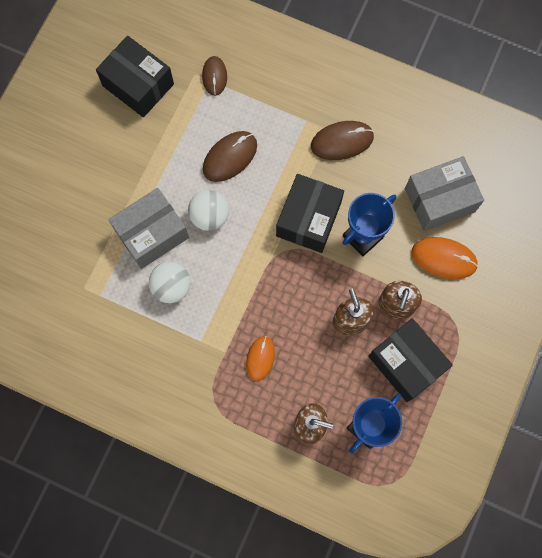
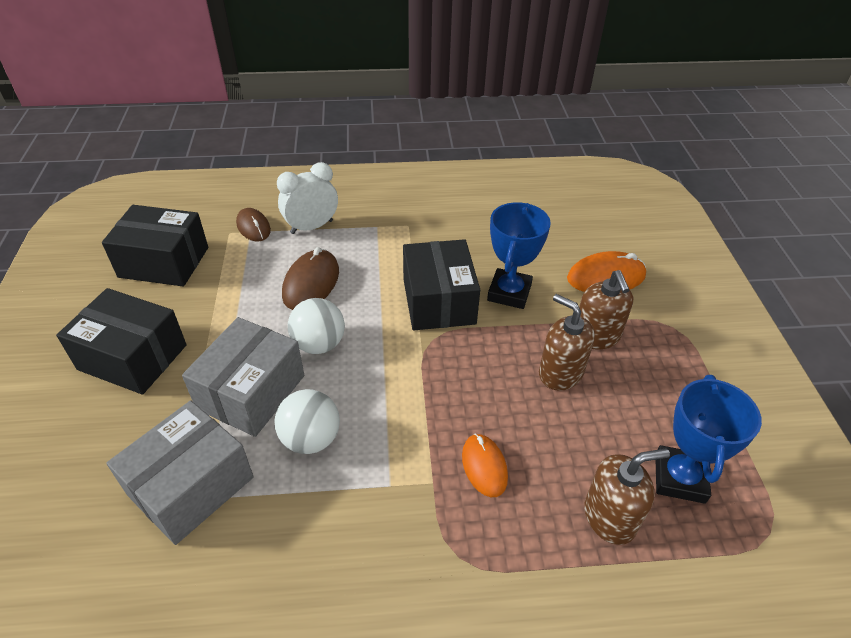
camera: 30 degrees left, 30 degrees down
brown mouse [311,121,374,160] -> none
black box [368,318,453,402] -> black box moved to [56,288,187,395]
grey box [405,156,484,231] -> grey box moved to [106,401,254,545]
none -> white clock [277,162,338,234]

